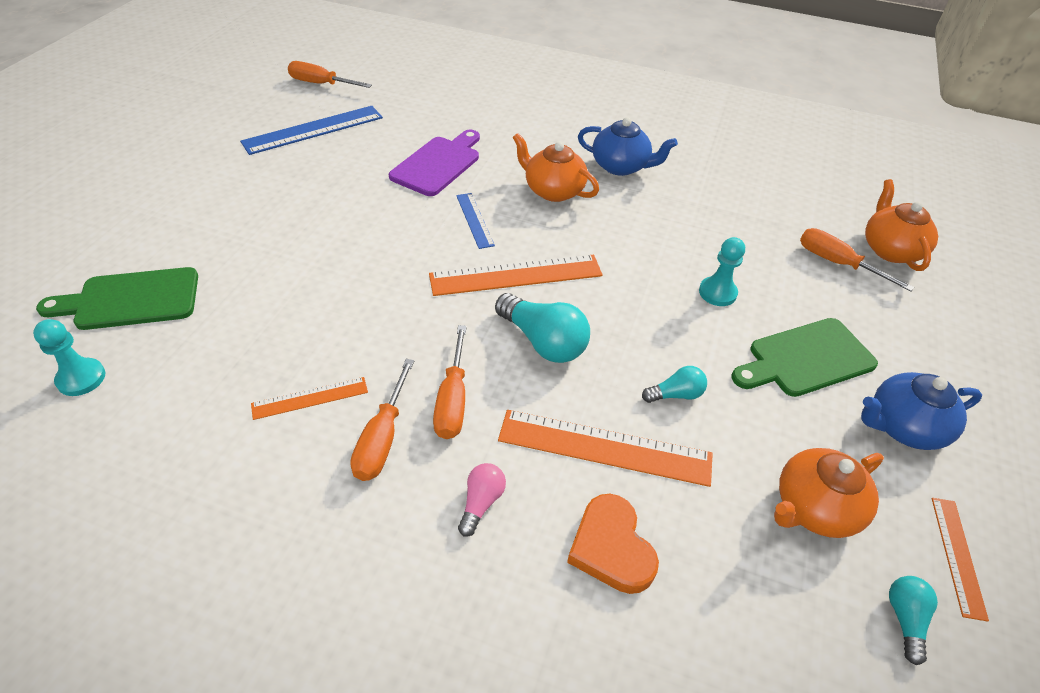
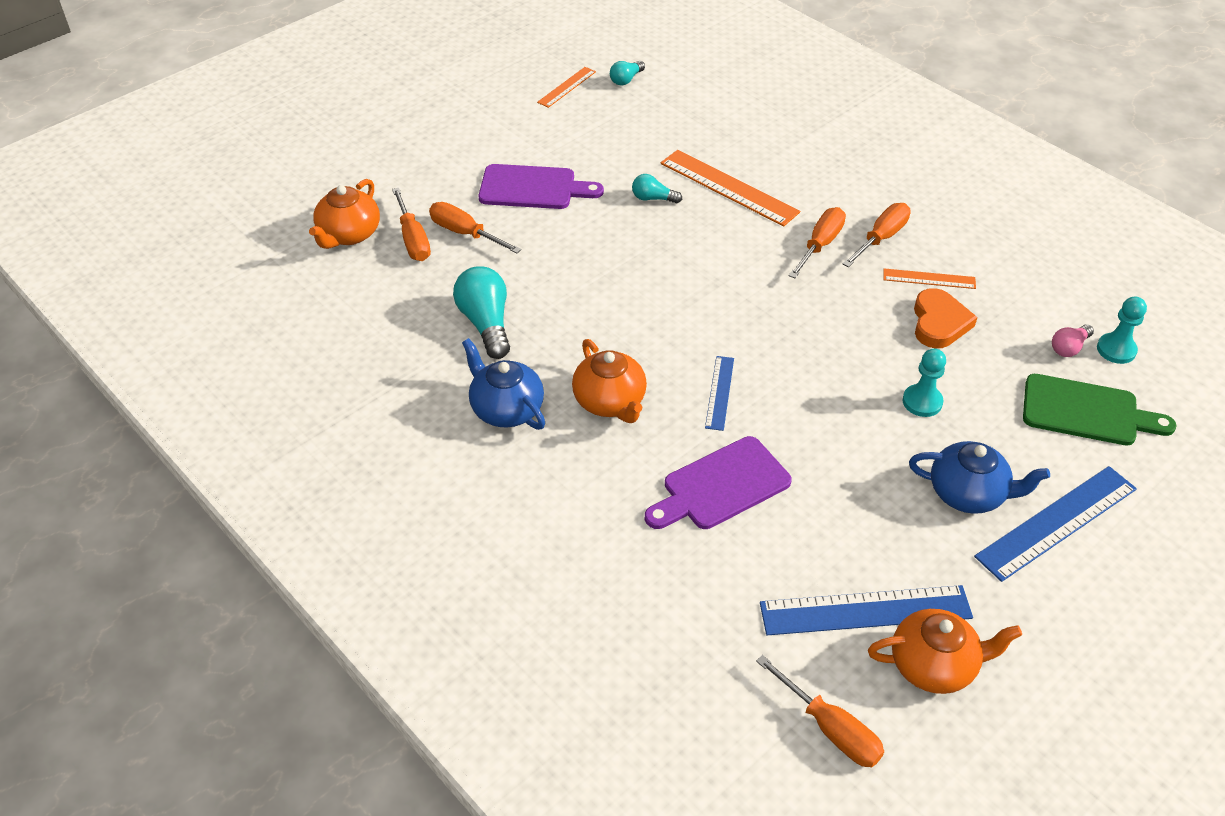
camera: 150 degrees left, 0 degrees up
orange ruler [429,255,603,296] -> none
pink light bulb [458,463,506,537] -> pink light bulb moved to [1052,324,1094,357]
turquoise light bulb [495,293,590,363] -> turquoise light bulb moved to [453,266,510,359]
orange heart [567,494,659,594] -> orange heart moved to [914,288,978,348]
turquoise pawn [699,237,745,306] -> turquoise pawn moved to [903,348,946,417]
green cutting board [732,318,878,397] -> purple cutting board [479,164,604,209]
orange teapot [774,448,884,538] -> orange teapot moved to [868,609,1022,694]
blue teapot [861,372,982,450] -> blue teapot moved to [909,441,1050,514]
none -> orange screwdriver [429,202,521,253]
none -> blue ruler [974,466,1137,582]

